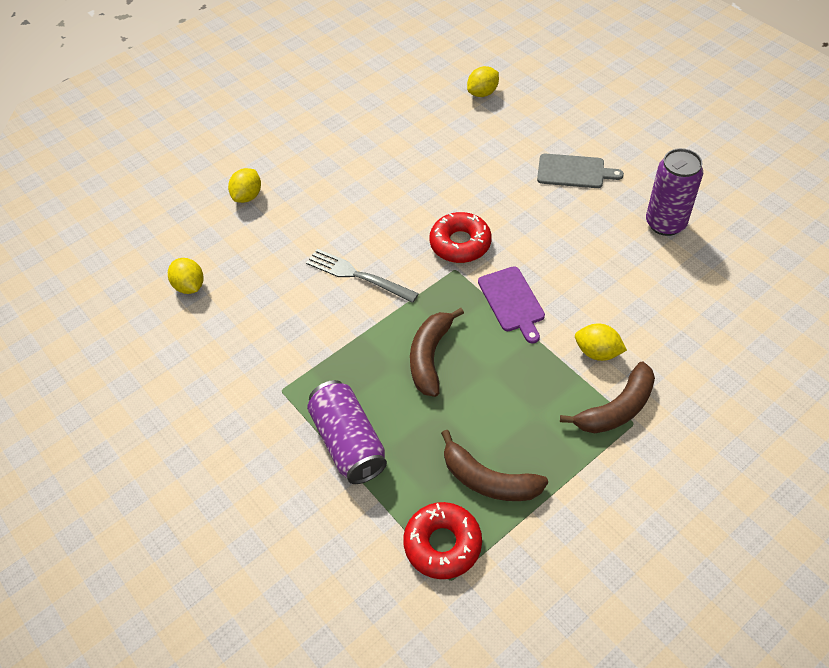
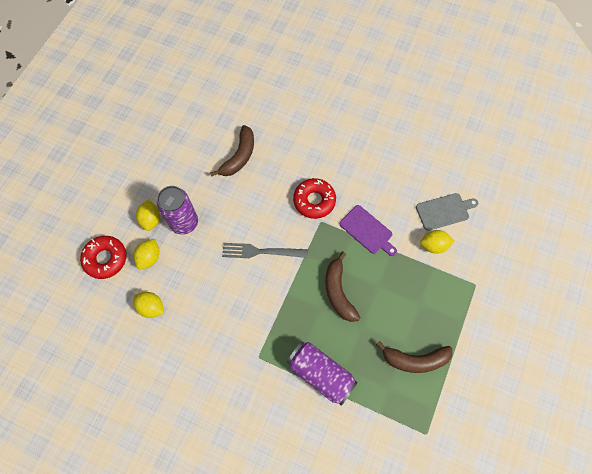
camera: 30 degrees left, 15 degrees up
red donut [403,502,482,579] -> red donut moved to [80,236,127,279]
yellow lemon [467,66,499,97] -> yellow lemon moved to [134,239,159,270]
grey cutting board [537,154,624,188] -> grey cutting board moved to [416,193,478,231]
brown banana [560,361,655,433] -> brown banana moved to [210,125,254,177]
purple can [646,148,703,236] -> purple can moved to [157,186,198,235]

